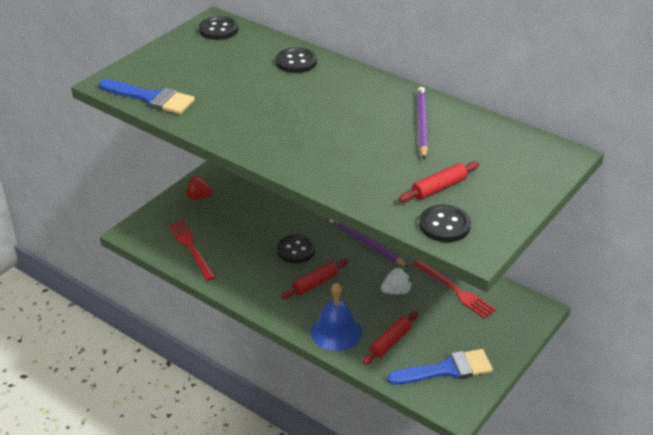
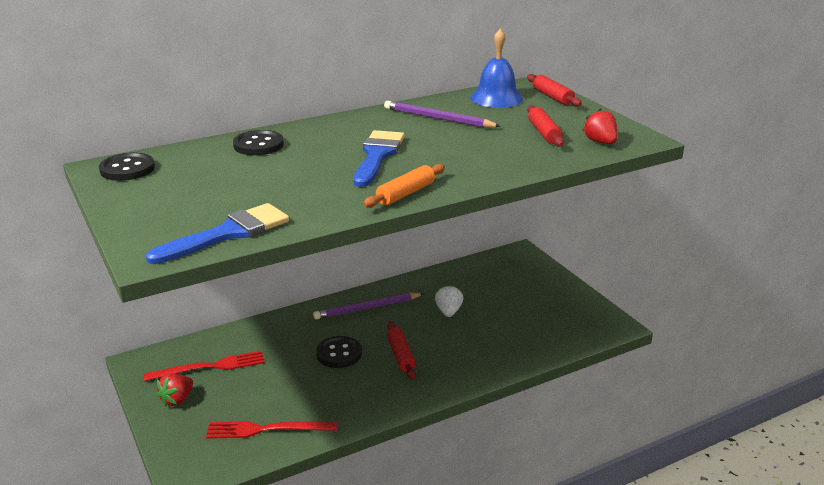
camera: 65 degrees left, 10 degrees down
blue bell [311,283,362,351] -> blue bell moved to [470,29,523,108]
red rolling pin [363,311,418,364] -> red rolling pin moved to [527,74,582,107]
blue brush [387,349,493,385] -> blue brush moved to [354,130,405,187]
red fork [412,260,497,319] -> red fork moved to [144,351,265,381]
black button [419,204,471,242] -> red strawberry [582,108,618,144]
none -> orange rolling pin [363,164,445,208]

